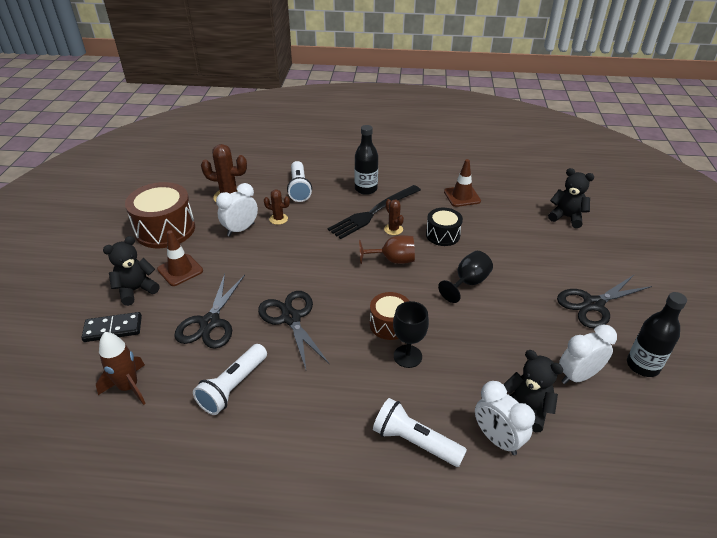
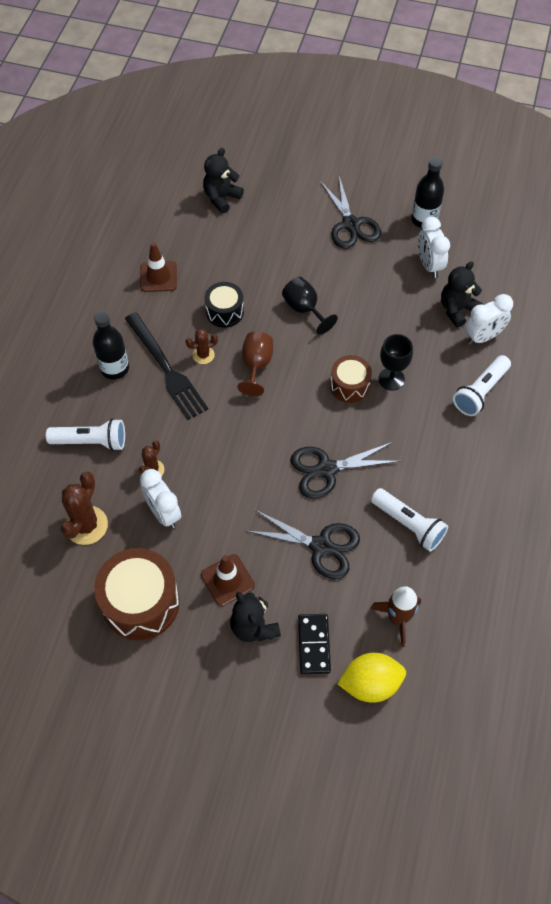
camera: 80 degrees left, 20 degrees up
none -> yellow lemon [337,653,406,703]

